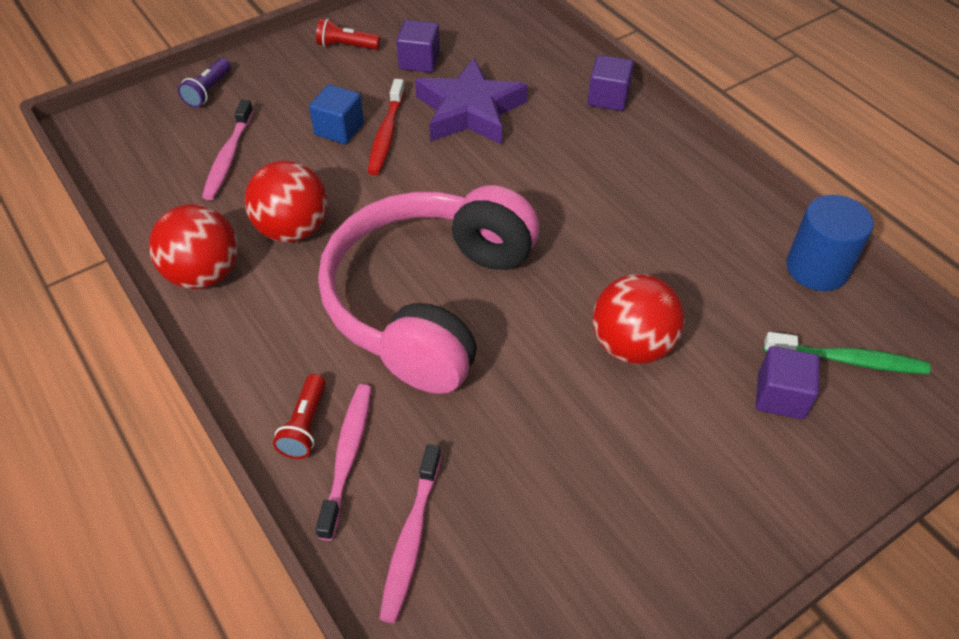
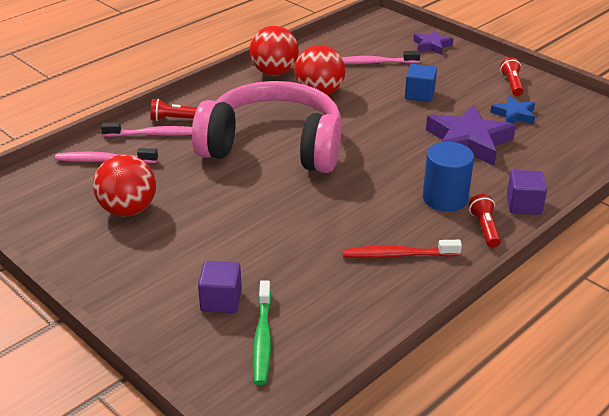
camera: 80 degrees right, 15 degrees down
purple flashlight [178,58,231,108] -> purple star [413,30,453,55]
red toothbrush [368,79,405,175] -> red toothbrush moved to [343,240,462,258]
purple cube [396,20,440,73] -> blue star [490,96,535,124]
red ball [593,274,685,364] -> red ball moved to [93,154,156,216]
blue cylinder [786,195,874,291] -> blue cylinder moved to [423,142,474,212]
none -> red flashlight [469,194,501,248]

